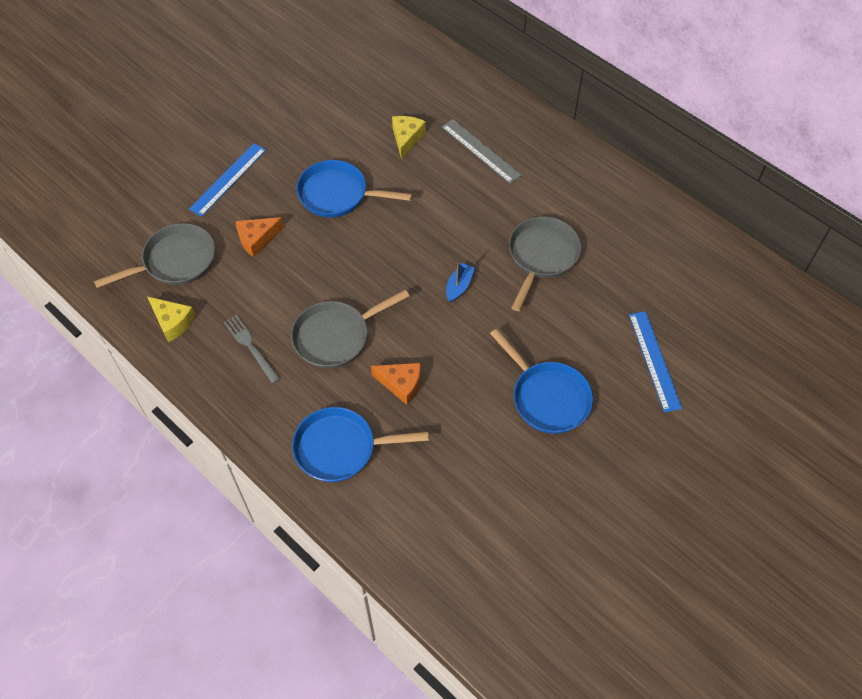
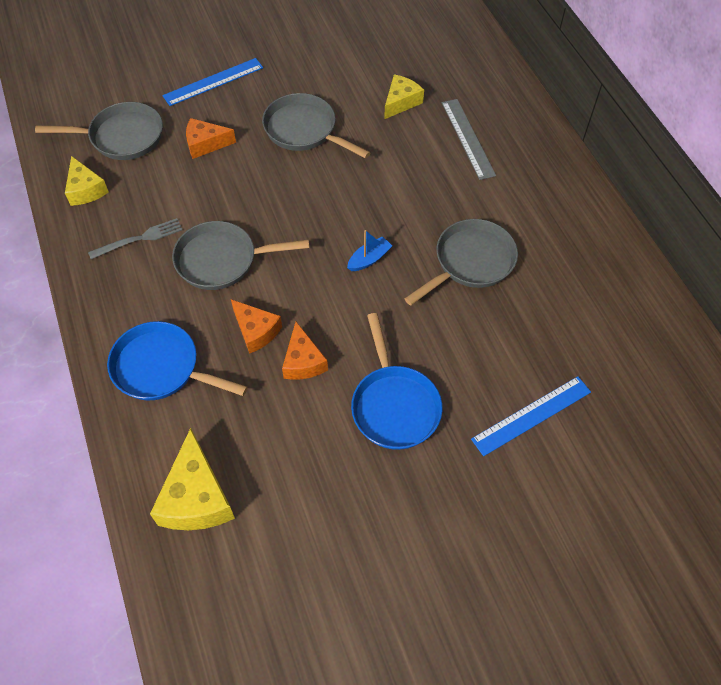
camera: 25 degrees right, 0 degrees up
grey fork [224,315,280,384] -> grey fork turned 75 degrees clockwise [88,218,183,259]
blue pan [296,160,412,218] -> grey pan [262,93,371,159]
blue ruler [629,311,682,412] -> blue ruler turned 45 degrees clockwise [471,376,591,456]
none -> yellow cheese [150,428,235,530]
none -> orange cheese [282,322,328,380]

